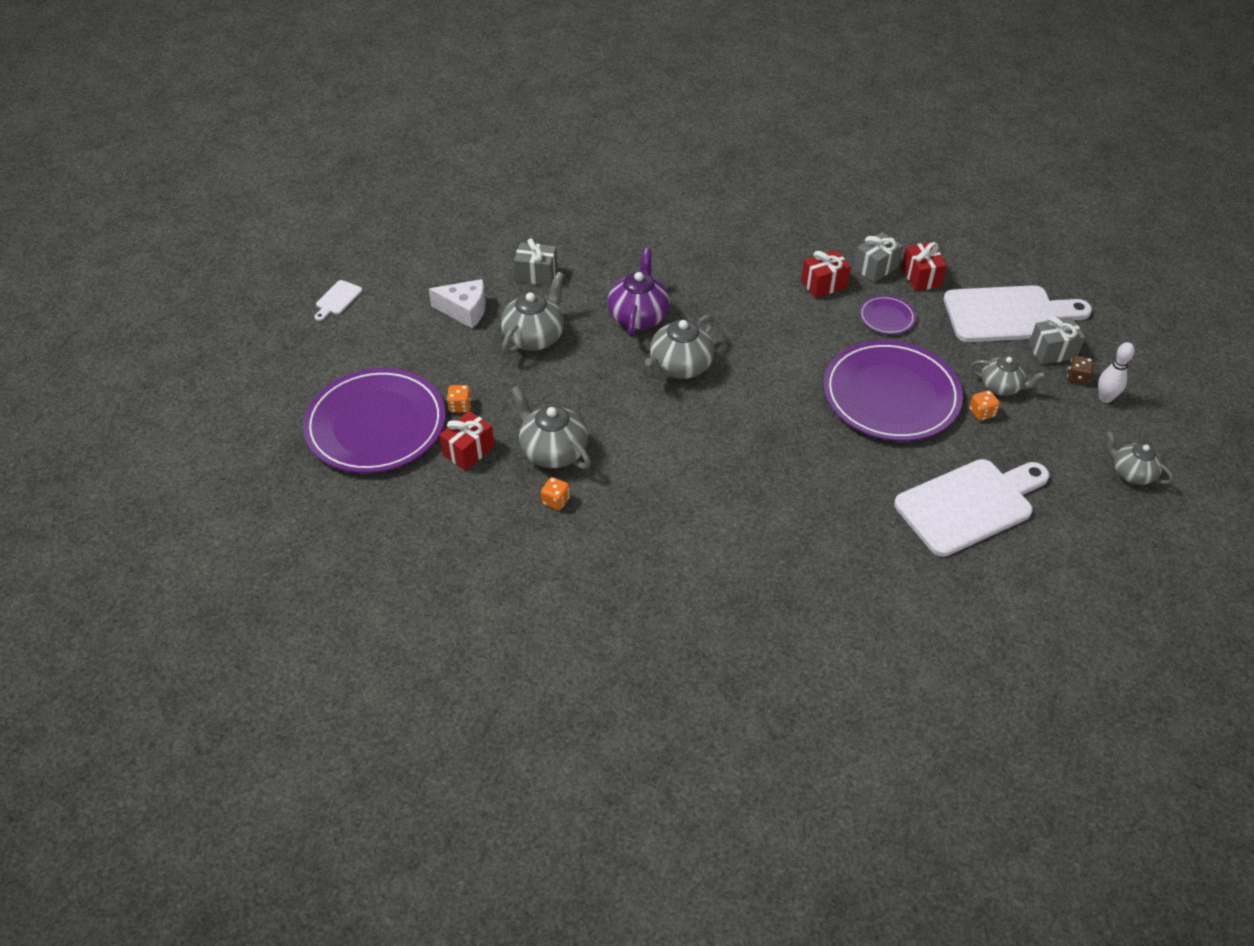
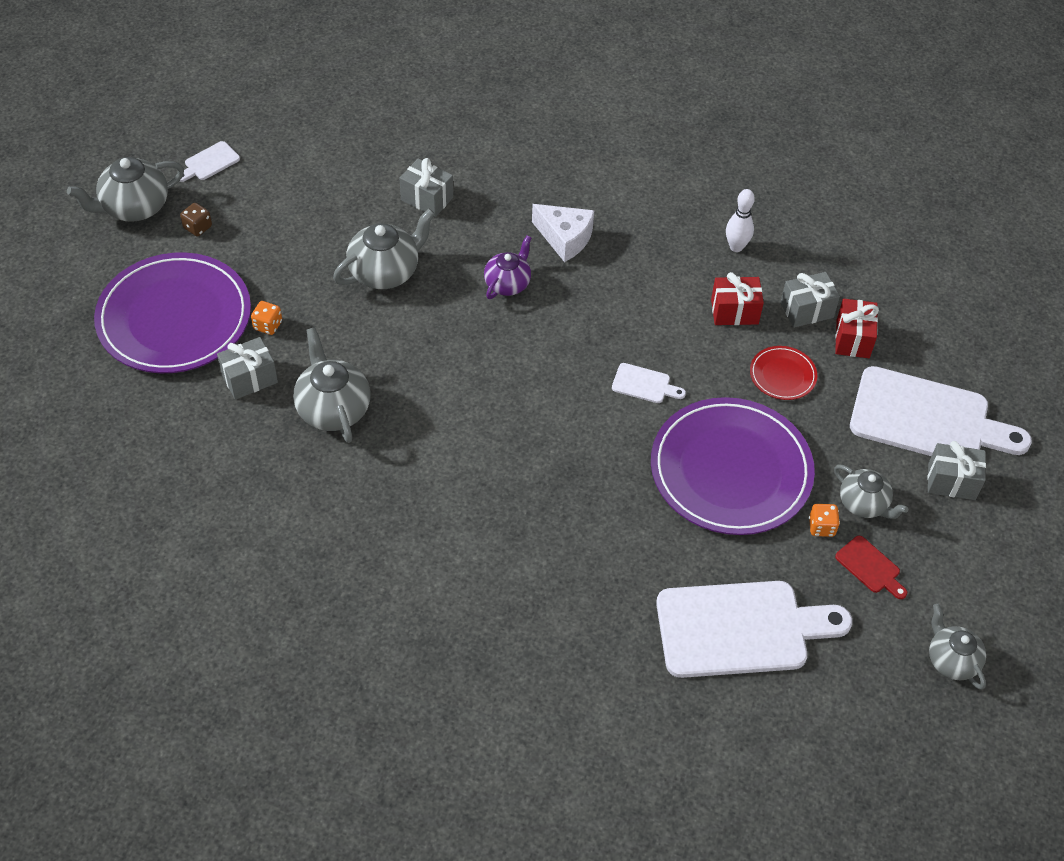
camera: 20 degrees right, 5 degrees up
white cheese [429,279,486,328] -> white cheese moved to [532,204,594,262]
red gift [439,411,495,471] -> grey gift [217,337,278,400]
orange dice [541,477,570,510] -> none
purple teapot [608,248,670,337] -> purple teapot [484,236,531,299], size x0.66
grey teapot [645,315,715,380] -> grey teapot moved to [67,157,184,222]
purple plate [859,296,916,334] -> red plate [750,346,817,400]
brown dice [1067,356,1094,385] -> brown dice moved to [180,203,212,236]
white bowling pin [1098,342,1134,403] -> white bowling pin moved to [726,189,755,252]
none -> white cutting board [612,363,686,403]
none -> red cutting board [835,536,907,599]

